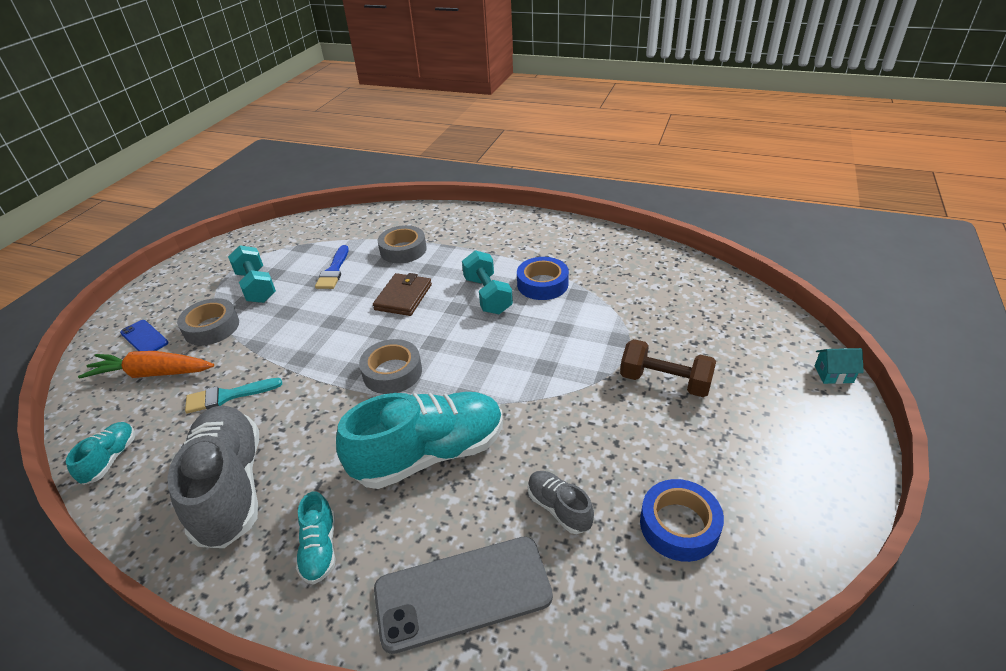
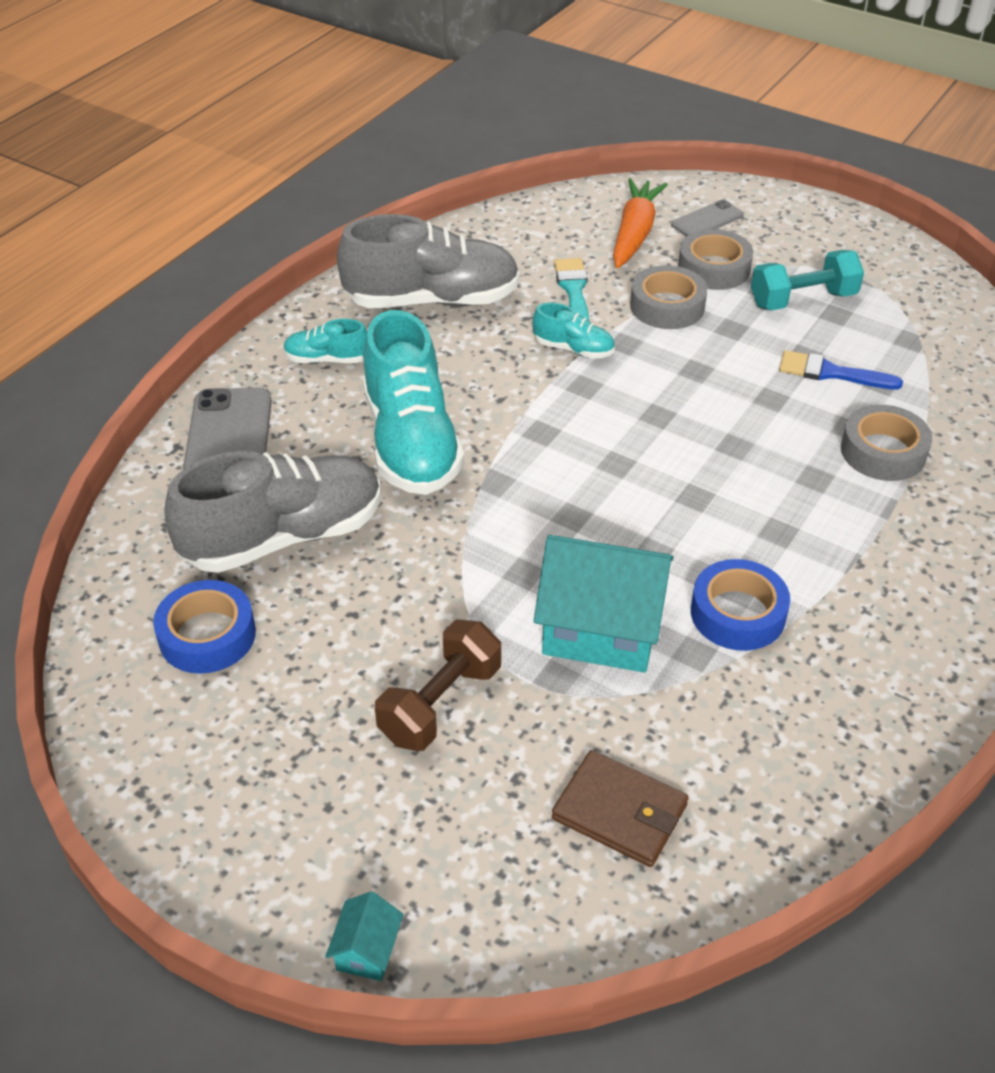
camera: 100 degrees right, 5 degrees up
turquoise shoe [66,422,135,485] -> turquoise shoe moved to [533,303,615,359]
blue phone [120,320,169,351] -> grey phone [671,200,744,236]
grey tape [359,339,422,394] -> grey tape moved to [630,265,707,329]
brown wallet [373,273,432,316] -> brown wallet moved to [552,750,689,867]
turquoise dumbbell [462,250,513,314] -> none
grey shoe [528,471,594,534] -> grey shoe [165,451,381,573], size x2.15
none -> turquoise house [534,535,673,673]

